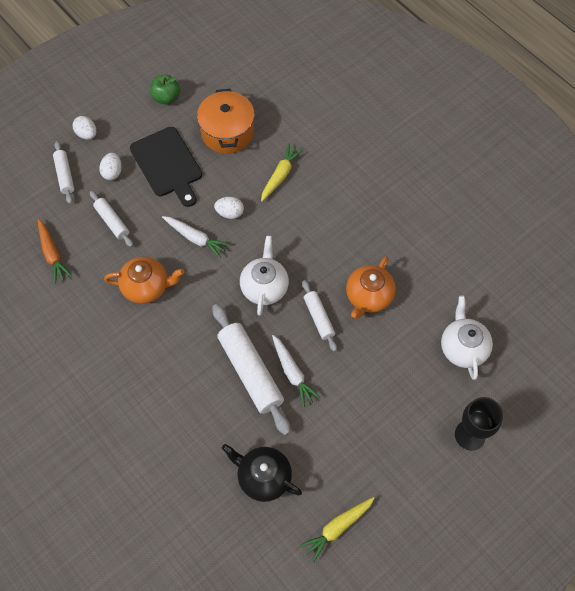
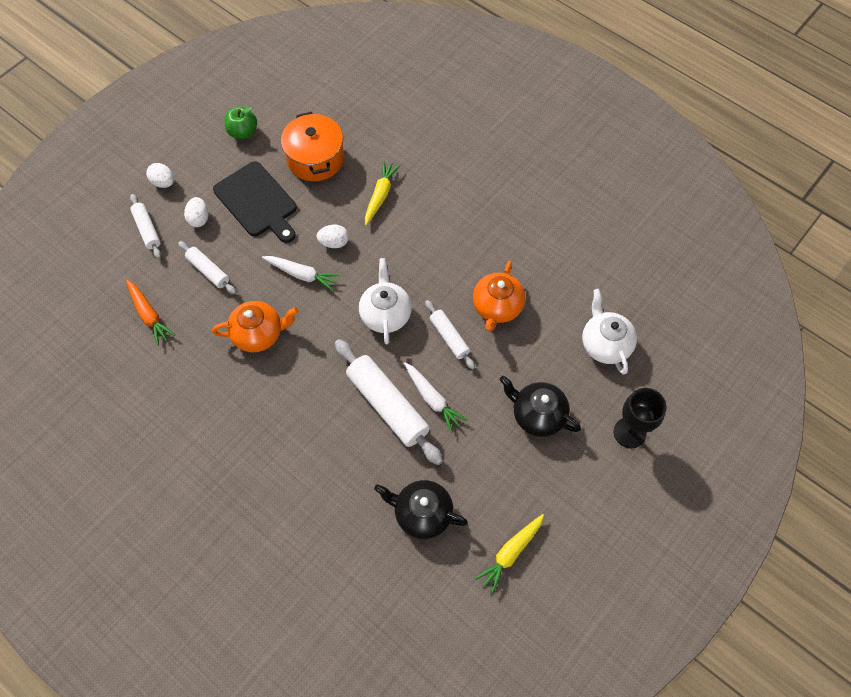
camera: 10 degrees left, 0 degrees up
none -> black teapot [500,376,581,437]

